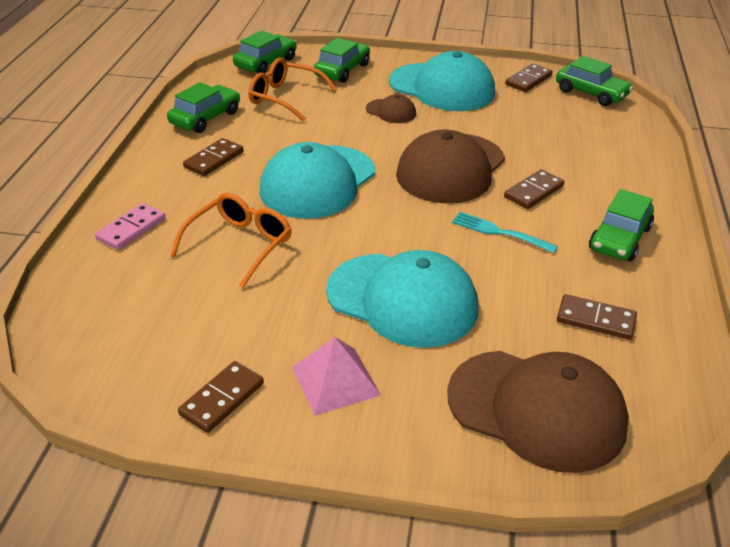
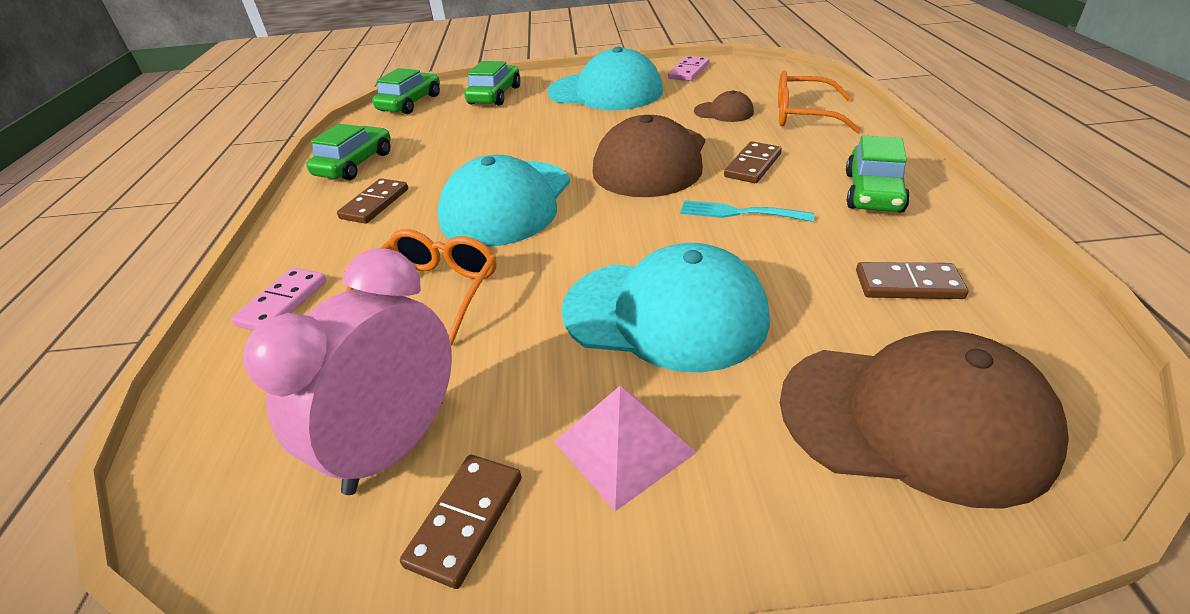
camera: 10 degrees left, 0 degrees up
orange glasses [248,58,337,122] -> orange glasses moved to [778,70,861,133]
brown cap [366,94,416,123] -> brown cap moved to [694,90,754,122]
brown domino [505,64,552,92] -> pink domino [668,56,709,81]
green car [556,56,633,106] -> none
none -> pink clock [243,248,452,495]

